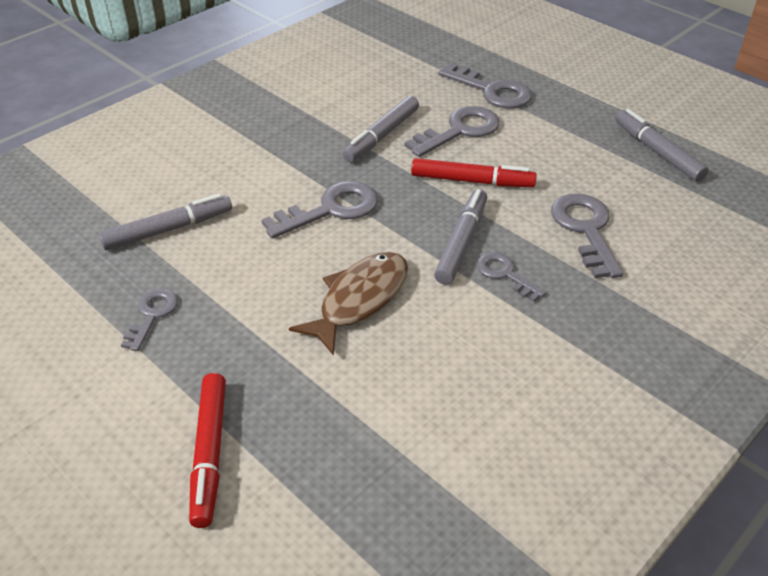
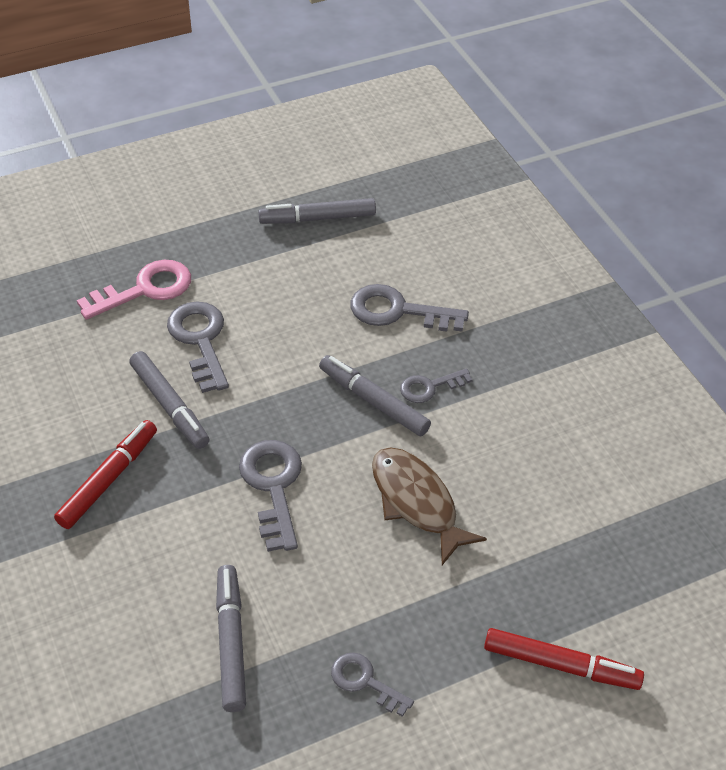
camera: 70 degrees left, 5 degrees up
red marker [411,158,537,187] -> red marker moved to [54,420,157,529]
grey key [438,63,532,108] -> pink key [77,260,191,320]

